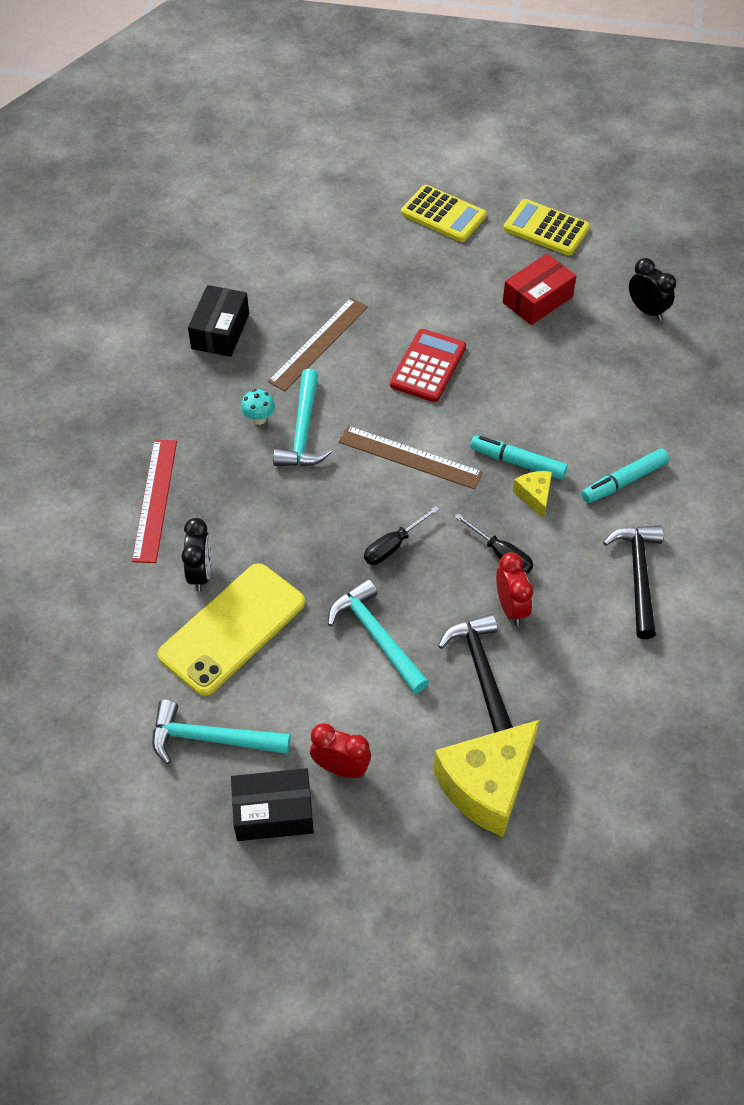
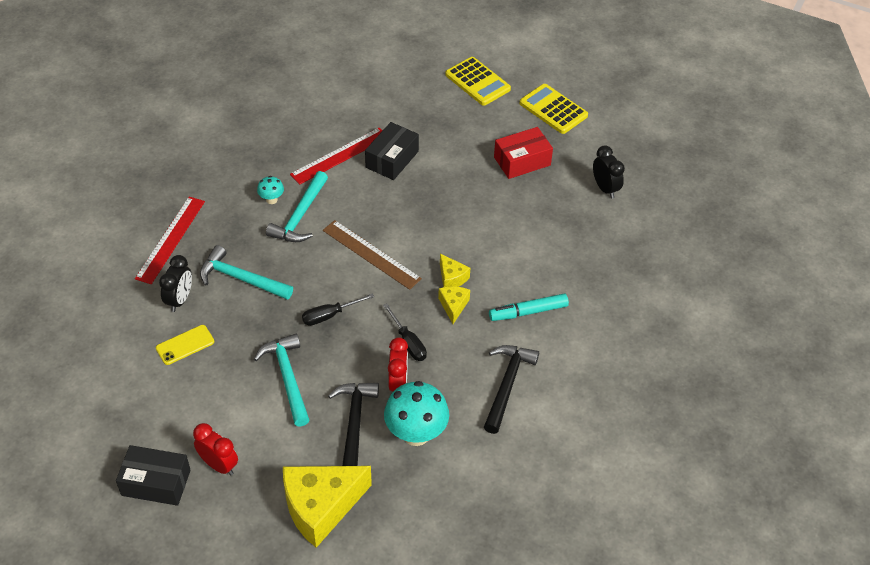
camera: 15 degrees right, 5 degrees down
turquoise hammer [152,700,291,764] -> turquoise hammer moved to [200,245,293,300]
yellow phone [158,563,305,696] -> yellow phone [156,325,214,365], size x0.47
black box [188,285,249,357] -> black box moved to [365,122,419,180]
brown ruler [268,298,368,391] -> red ruler [290,128,382,185]
red calculator [390,329,466,402] -> none
turquoise marker [470,435,568,480] -> yellow cheese [440,254,470,287]
none -> turquoise mushroom [384,381,449,446]

